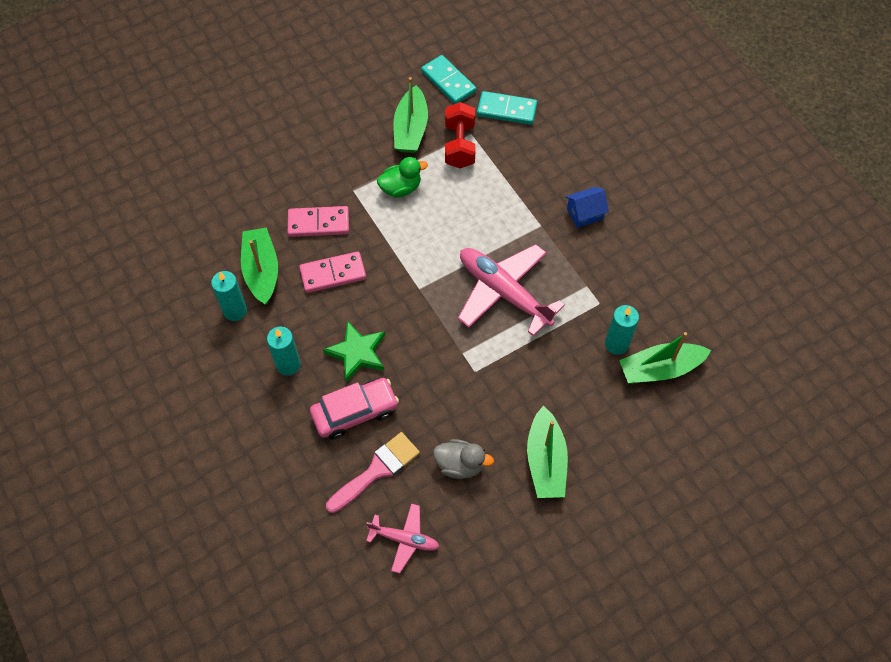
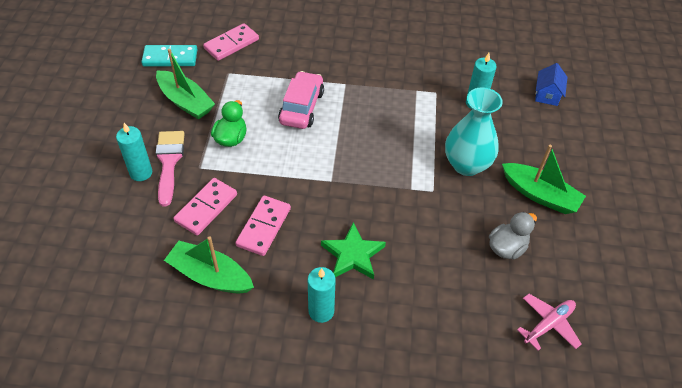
camera: 55 degrees left, 10 degrees down
turquoise candle [211,271,247,321] -> turquoise candle moved to [116,123,152,181]
pink car [310,378,399,440] -> pink car moved to [278,71,324,129]
pink brush [326,432,420,513] -> pink brush moved to [156,131,185,207]
red dumbbell [445,102,475,168] -> none
pink plane [458,244,565,337] -> none
turquoise domino [477,91,537,125] -> pink domino [203,23,259,61]
blue house [566,187,609,228] -> blue house moved to [535,63,567,106]
green boat [619,332,711,384] -> none
none -> turquoise vase [445,87,503,176]

